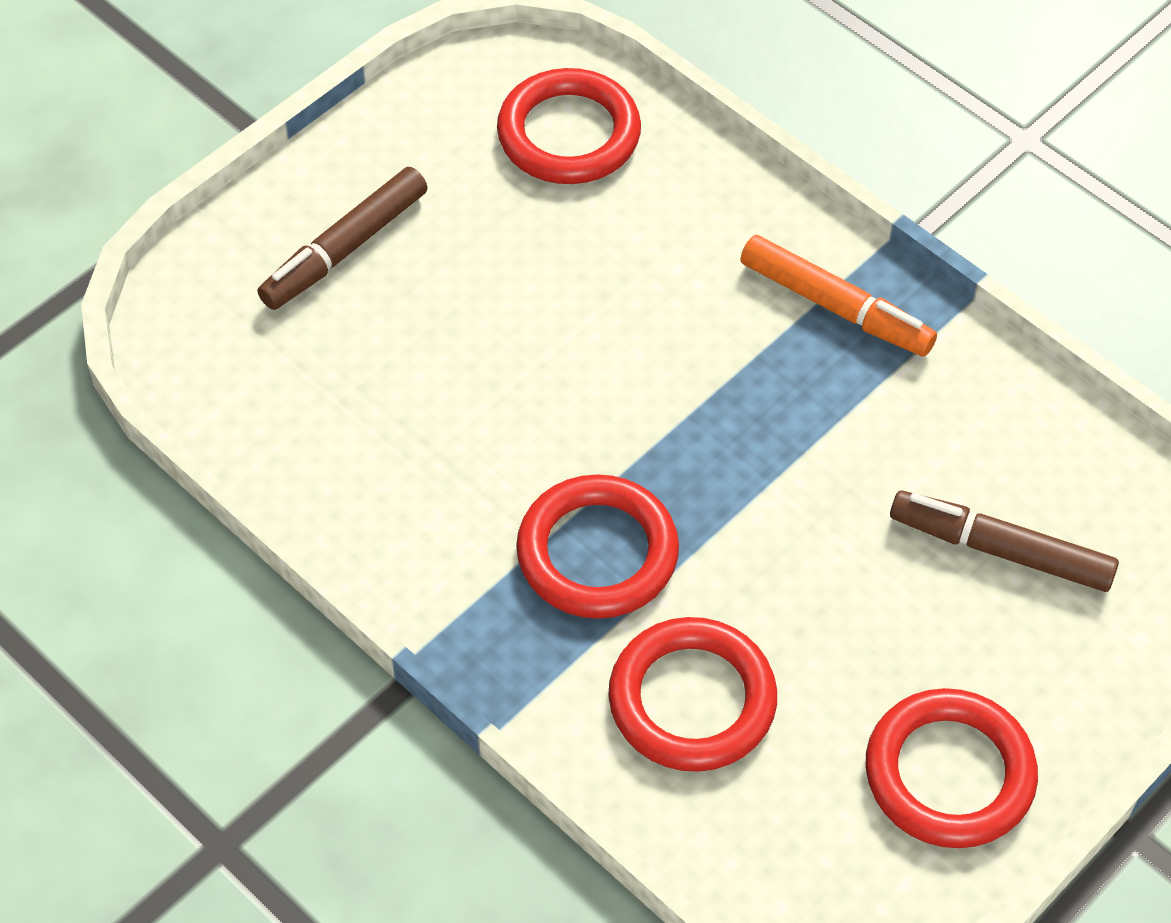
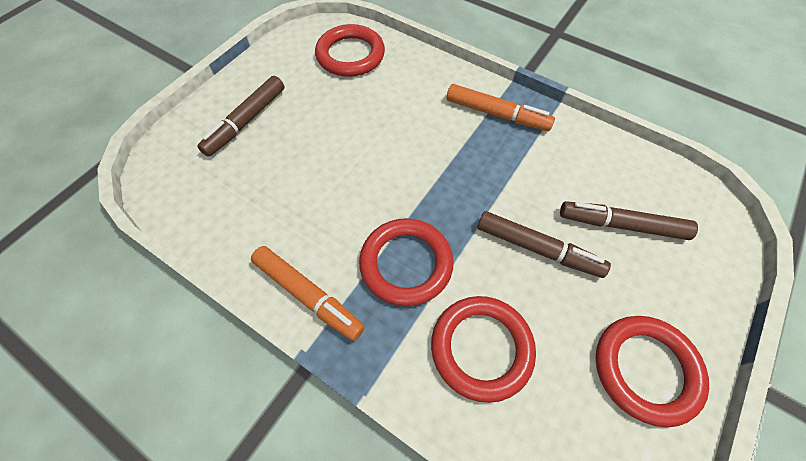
camera: 10 degrees left, 5 degrees up
none -> orange marker [251,246,365,341]
none -> brown marker [477,211,611,278]

